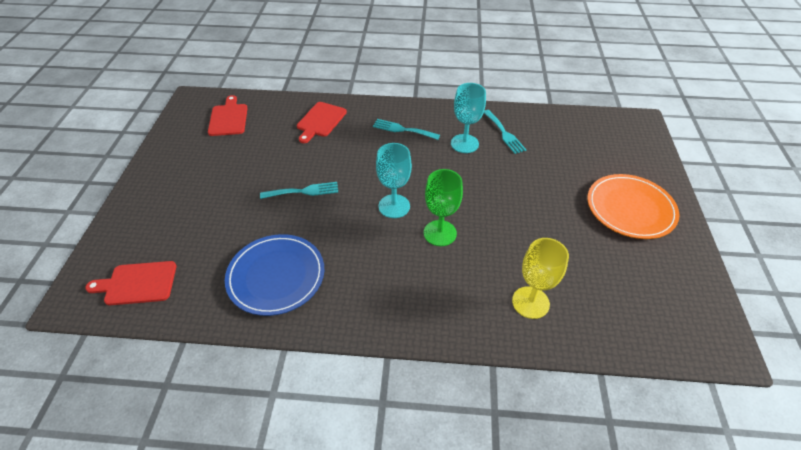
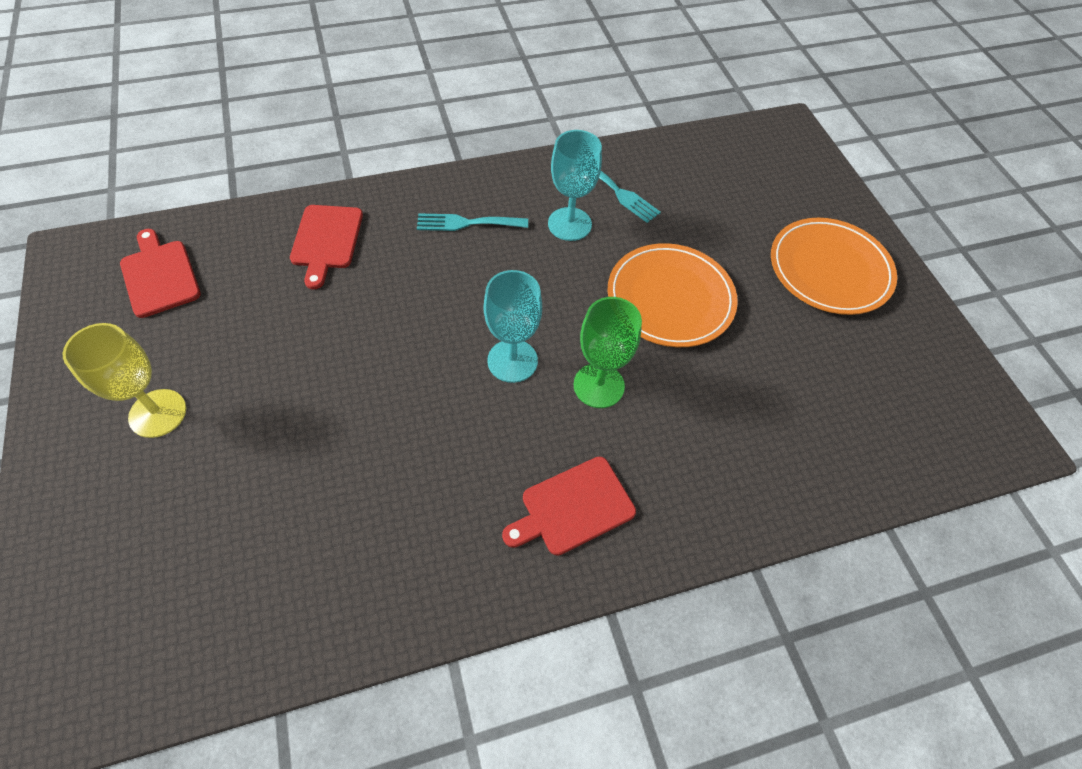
camera: 25 degrees left, 10 degrees up
red cutting board [85,261,176,305] -> red cutting board moved to [502,457,636,556]
blue plate [225,234,324,316] -> none
turquoise fork [260,182,339,199] -> none
yellow goblet [512,238,569,319] -> yellow goblet moved to [63,323,186,438]
none -> orange plate [607,243,738,347]

